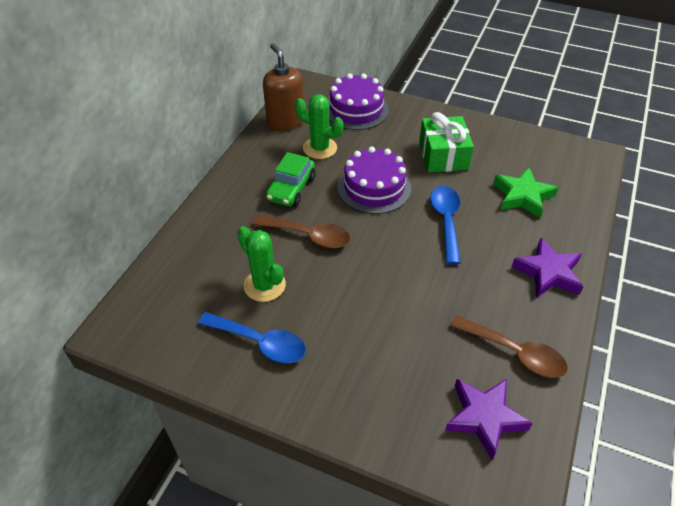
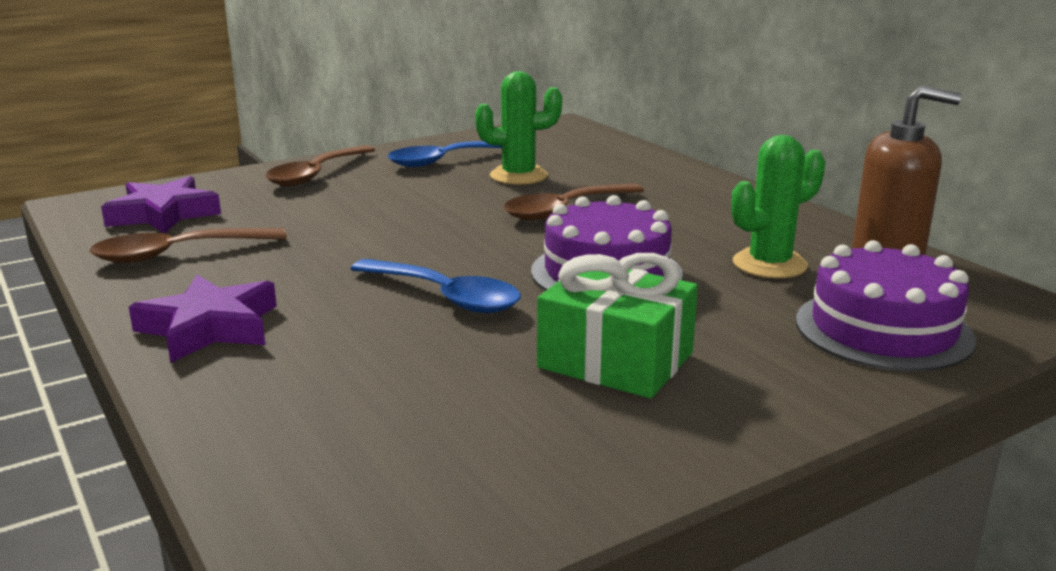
camera: 125 degrees right, 25 degrees down
green car [266,152,316,207] -> none
green star [493,167,559,218] -> none
none -> brown spoon [265,145,375,186]

